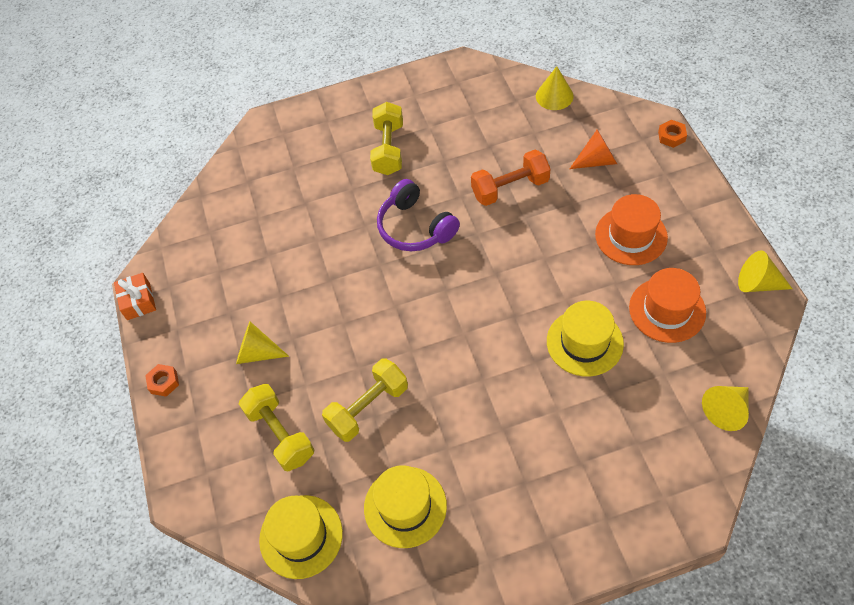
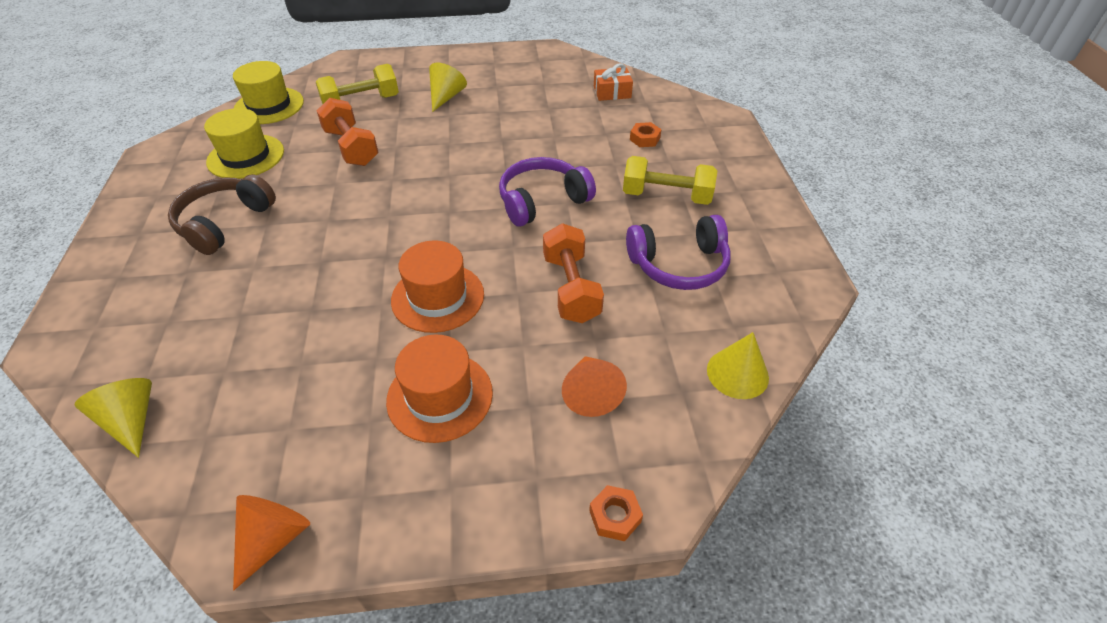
camera: 95 degrees right, 10 degrees down
orange gift [114,273,156,320] -> orange gift moved to [594,63,633,101]
orange nut [145,364,179,397] -> orange nut moved to [630,122,662,147]
yellow dumbbell [322,359,408,442] -> orange dumbbell [317,98,379,166]
yellow hat [547,301,624,377] -> none
orange hat [629,268,706,343] -> orange hat moved to [391,240,484,333]
yellow cone [738,250,792,292] -> orange cone [233,495,310,591]
none -> brown headphones [168,174,276,255]
none -> purple headphones [626,215,731,290]

